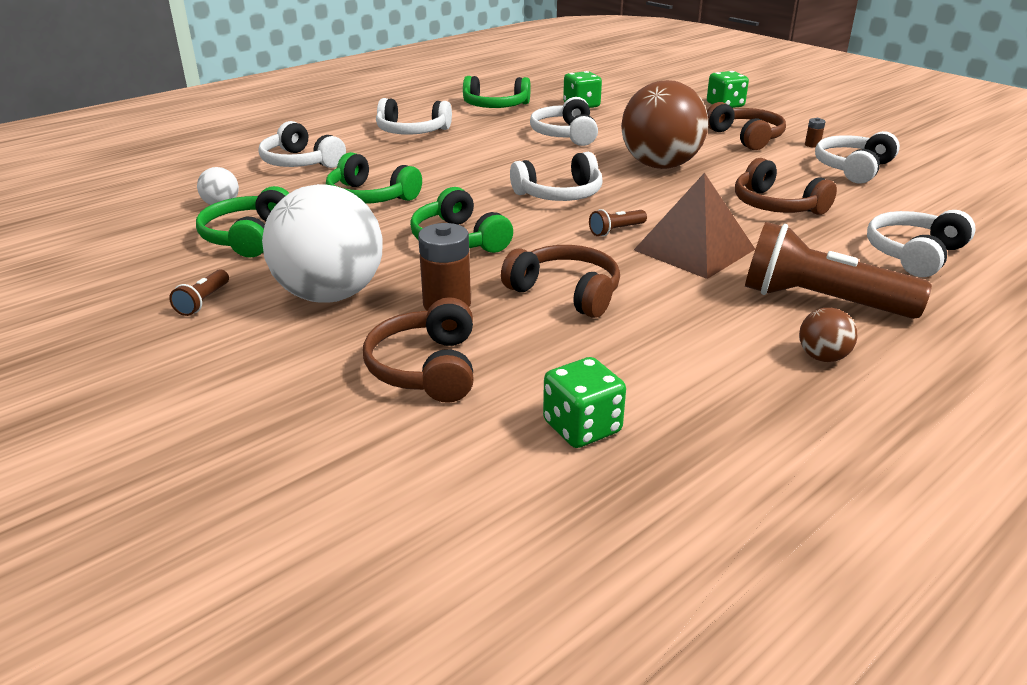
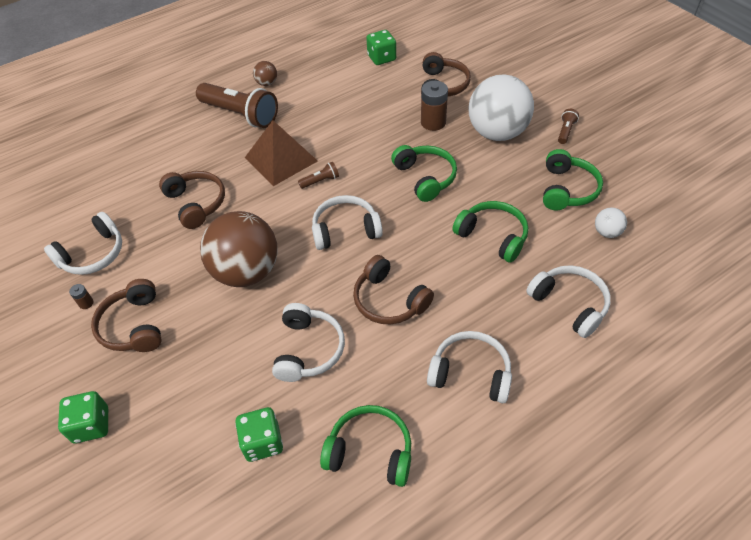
camera: 170 degrees left, 20 degrees up
brown headphones [501,245,620,318] -> brown headphones moved to [353,255,434,325]
white headphones [867,210,976,277] -> none

